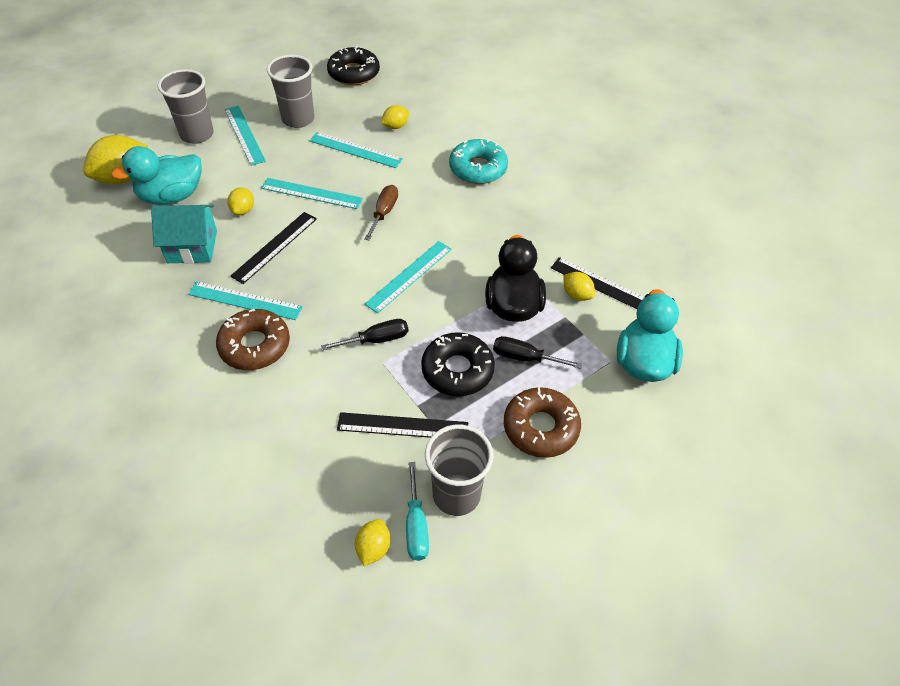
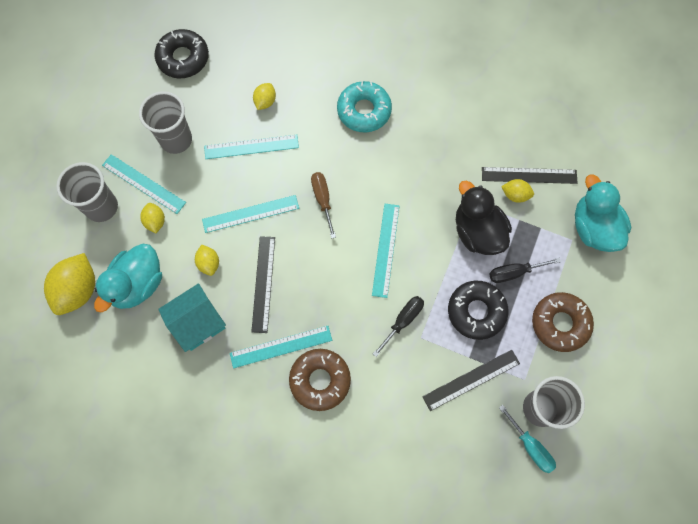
camera: 30 degrees left, 20 degrees up
yellow lemon [355,519,390,566] -> yellow lemon moved to [140,203,165,233]

